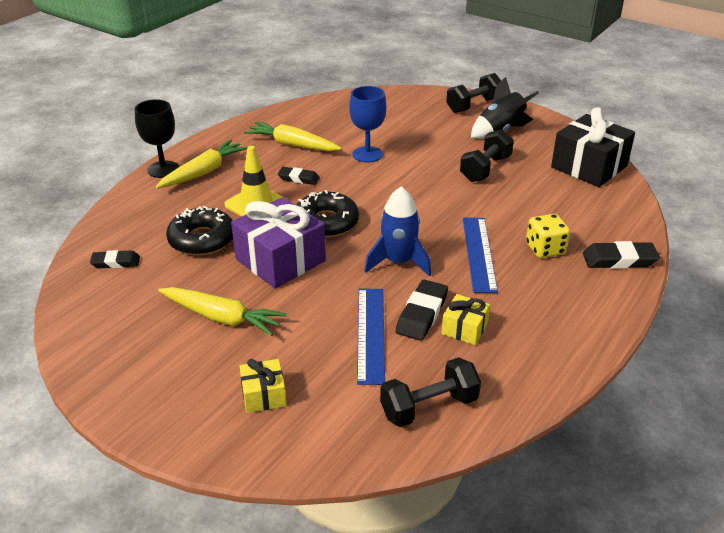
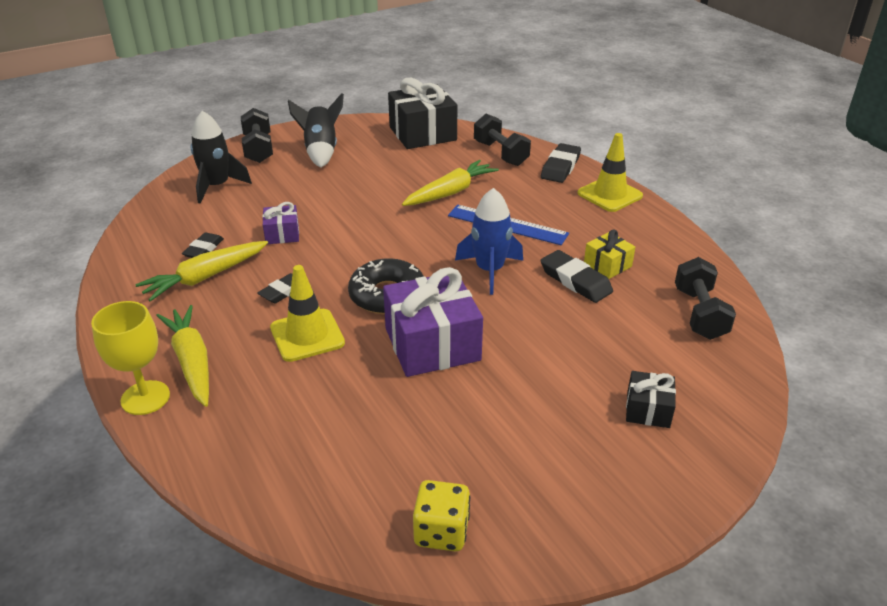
camera: 65 degrees left, 0 degrees up
black eraser [90,250,140,268] -> black eraser moved to [182,232,224,258]
black goblet [135,99,179,178] -> yellow goblet [91,301,170,415]
yellow carrot [158,287,287,336] -> yellow carrot moved to [402,160,499,206]
black donut [166,206,233,256] -> none
yellow gift [240,359,286,413] -> black gift [626,371,676,428]
blue goblet [349,86,386,162] -> purple gift [262,202,299,244]
blue ruler [357,289,385,385] -> none
black dumbbell [460,129,514,182] -> black dumbbell moved to [474,114,531,166]
yellow dice [526,214,570,258] -> yellow dice moved to [413,480,470,551]
none -> black rocket [190,111,252,204]
none -> yellow traffic cone [578,133,643,212]

